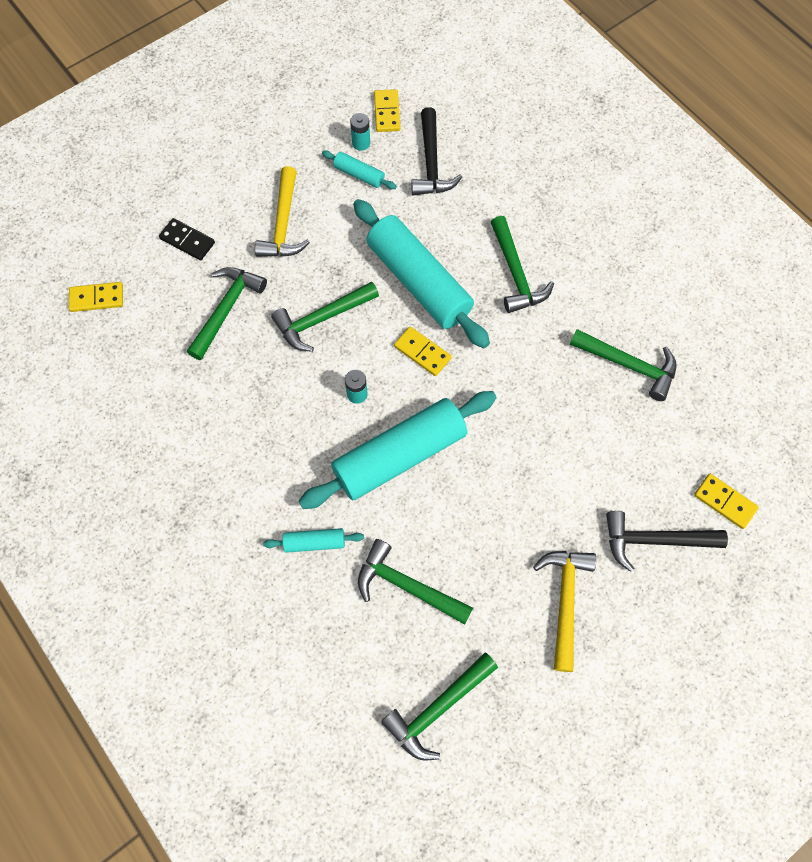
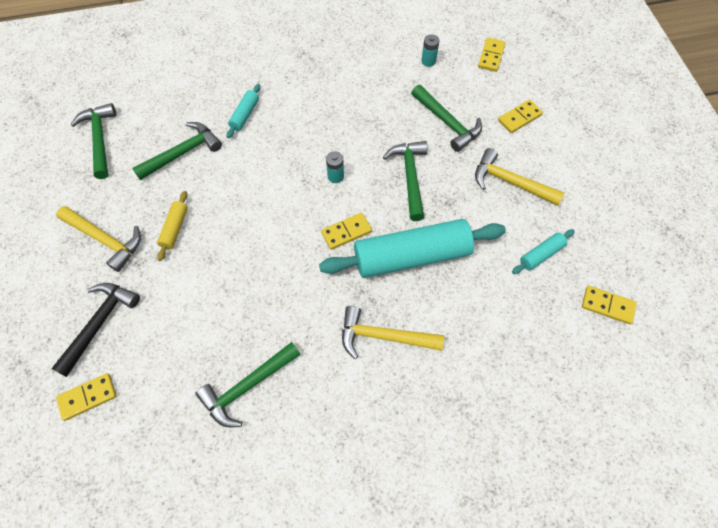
camera: 115 degrees right, 5 degrees down
black domino [159,218,215,260] -> yellow domino [498,100,543,133]
turquoise rolling pin [299,391,497,509] -> none
turquoise battery [350,113,370,151] -> turquoise battery moved to [421,34,439,67]
black hammer [411,107,462,195] -> none
green hammer [490,216,554,313] -> yellow hammer [342,306,444,359]
none -> yellow rolling pin [157,191,188,261]

